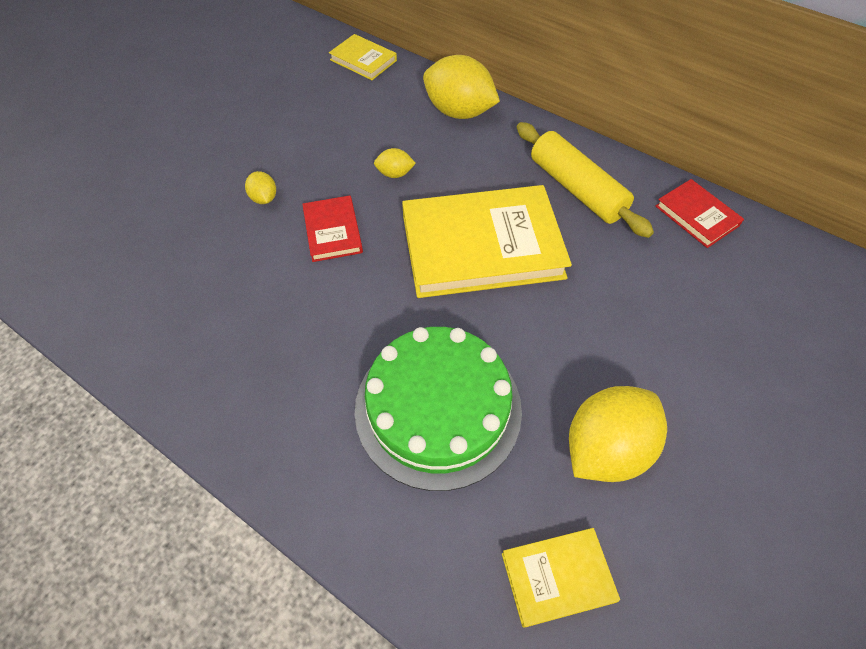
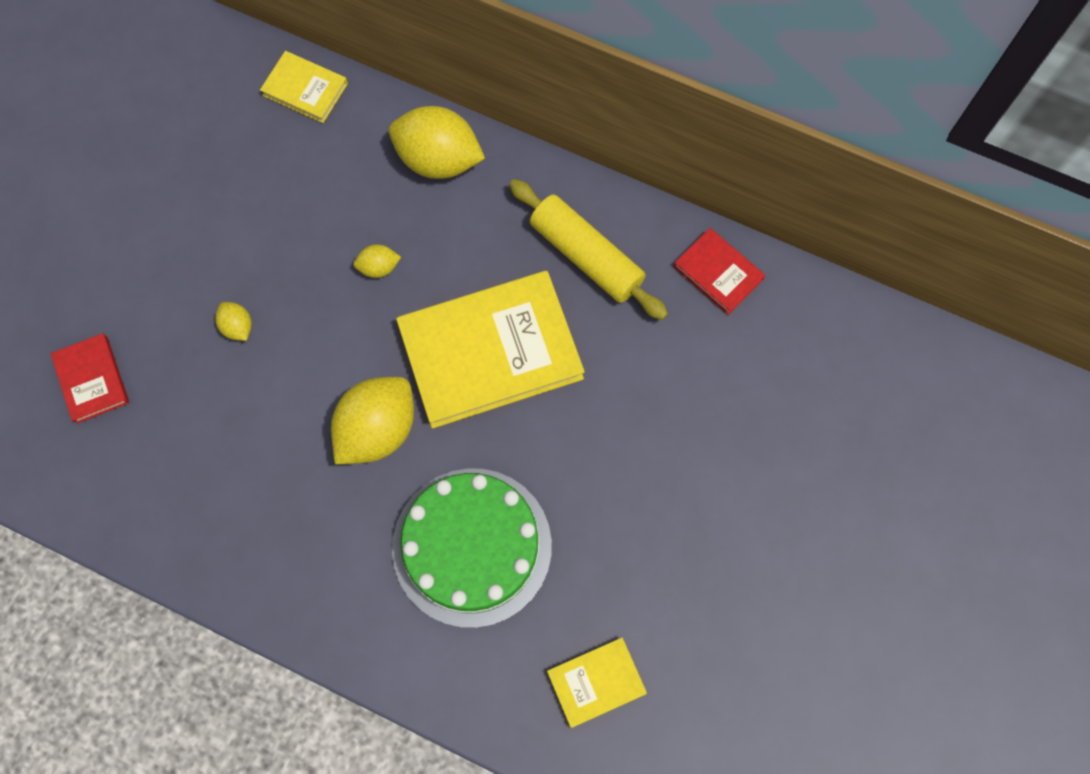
camera: 10 degrees left, 15 degrees up
red book [302,196,363,262] -> red book moved to [50,333,129,424]
yellow lemon [569,386,667,482] -> yellow lemon moved to [331,377,414,464]

